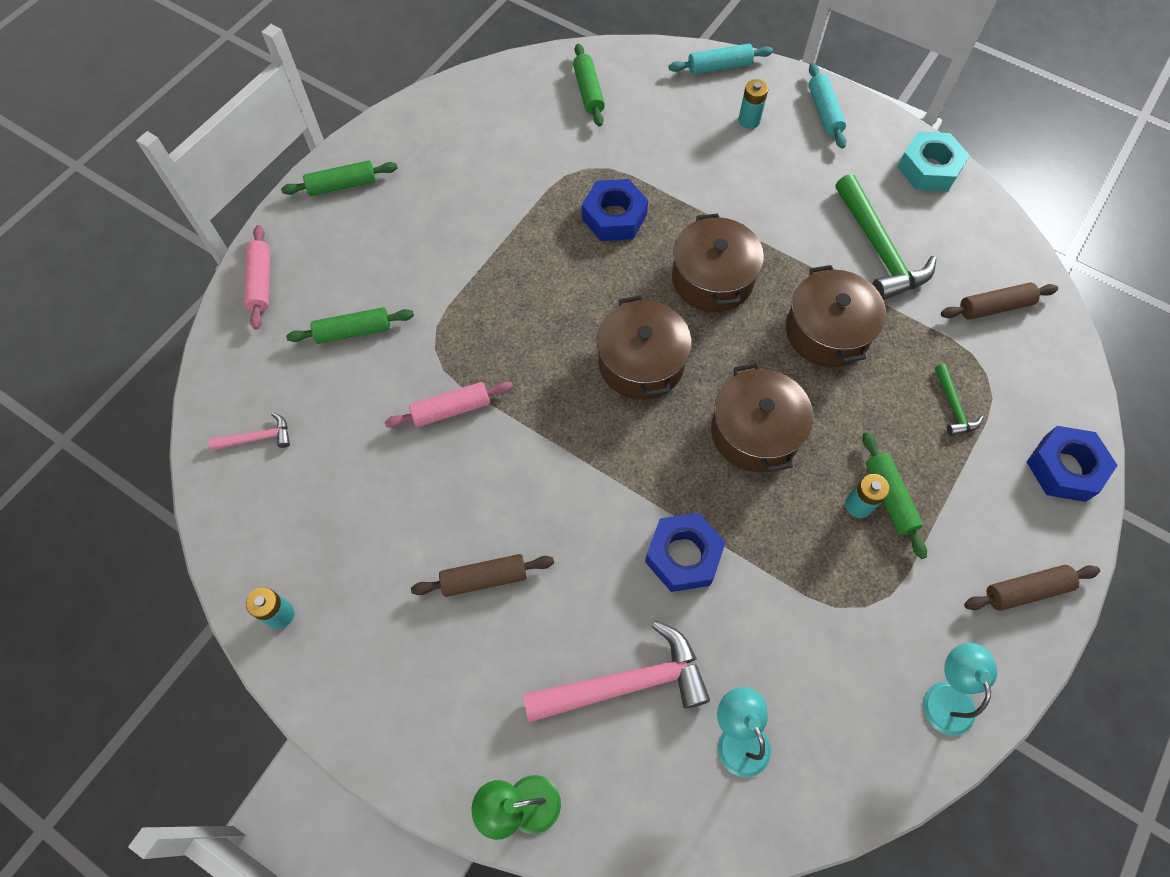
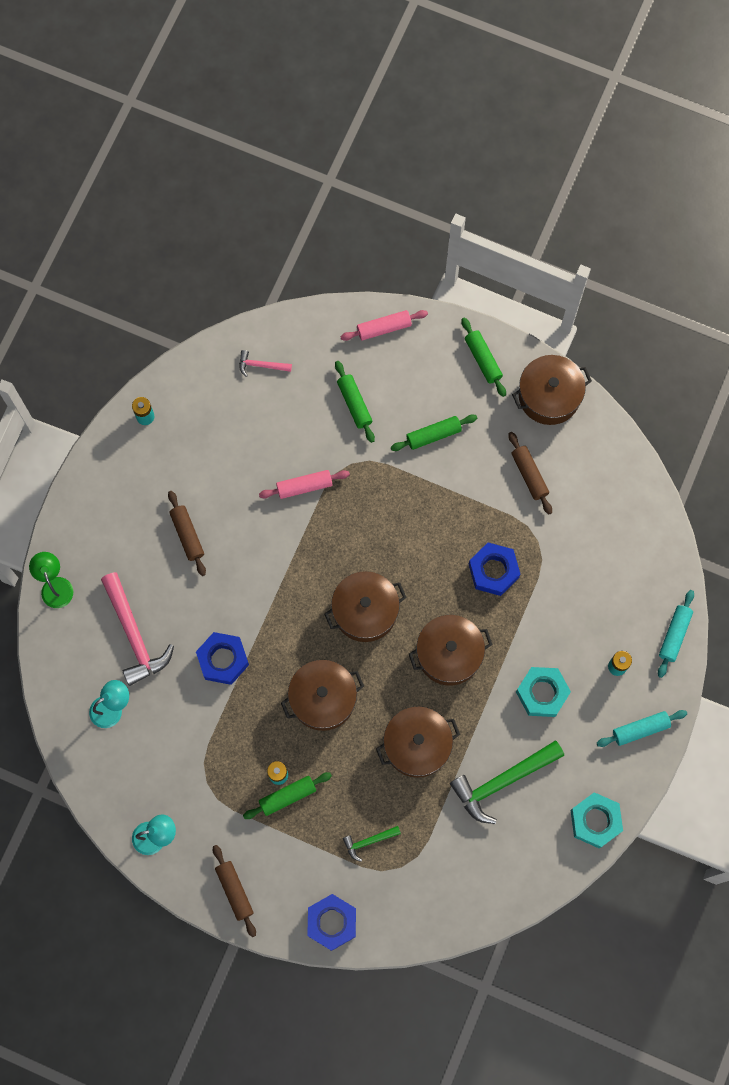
camera: 80 degrees right, 10 degrees up
pink hammer [208,413,290,451] -> pink hammer turned 120 degrees clockwise [239,350,292,377]
pink rolling pin [385,381,513,428] -> pink rolling pin turned 75 degrees counterclockwise [259,470,350,499]
green rolling pin [573,44,605,127] -> green rolling pin moved to [391,415,477,451]
turquoise rolling pin [669,44,773,75] -> turquoise rolling pin turned 45 degrees clockwise [658,590,694,678]
brown rolling pin [941,283,1058,320] -> brown rolling pin moved to [508,432,552,514]
none -> brown pot [512,355,592,425]
none -> turquoise nut [516,667,571,717]

